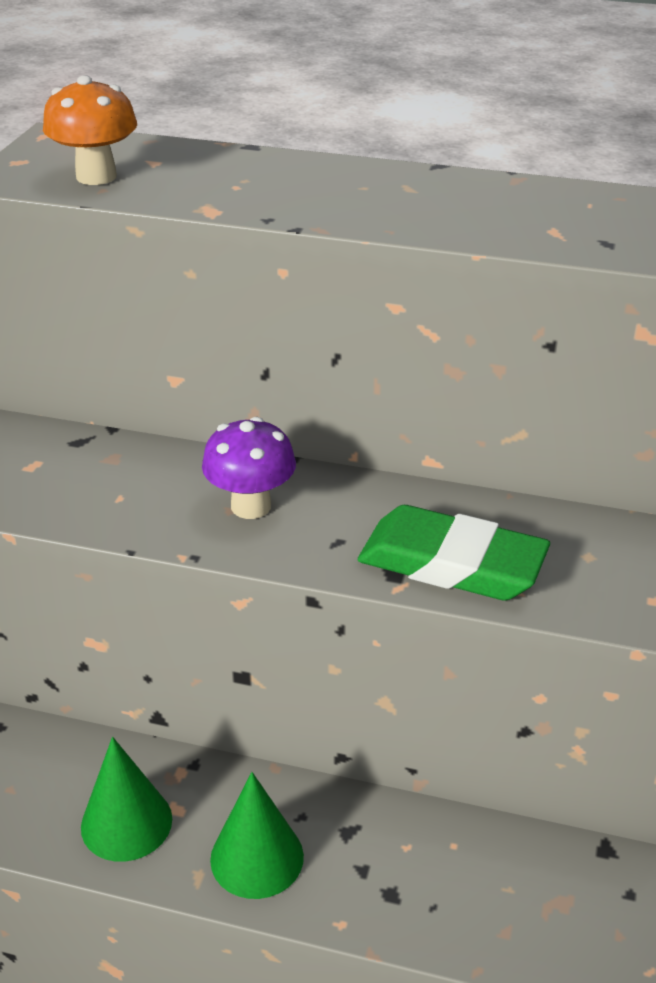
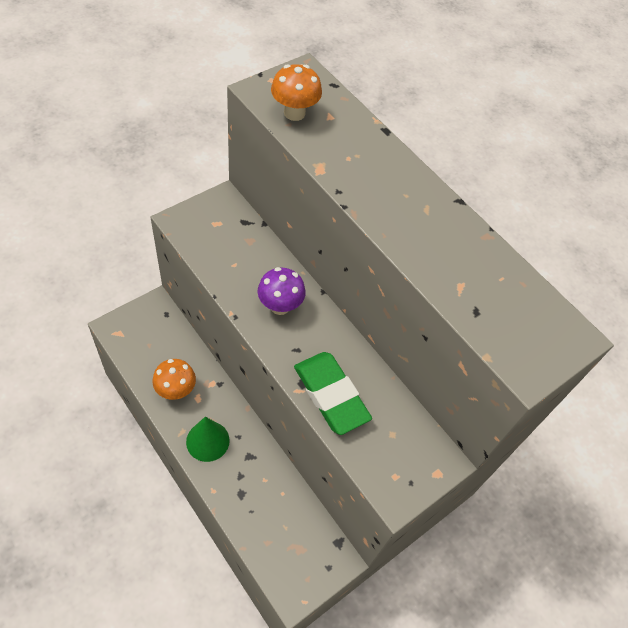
camera: 30 degrees right, 20 degrees up
green cone [81,737,172,862] -> orange mushroom [152,359,196,400]

